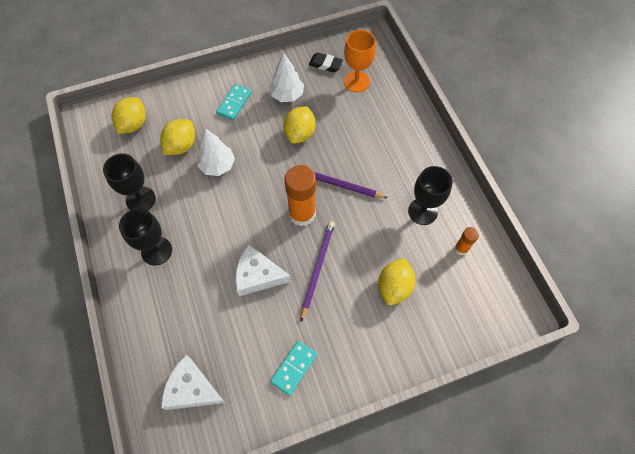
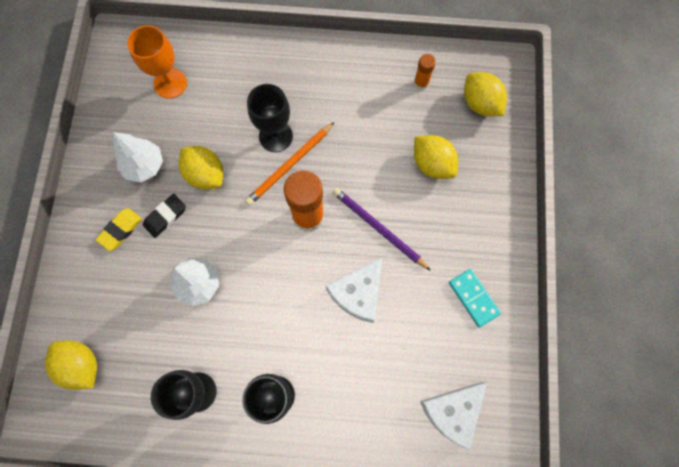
camera: 65 degrees left, 10 degrees up
yellow lemon [160,119,195,155] -> yellow lemon moved to [464,72,507,116]
turquoise domino [216,84,252,120] -> yellow eraser [96,208,142,251]
purple pencil [292,166,388,198] -> orange pencil [245,122,334,206]
black eraser [309,52,343,72] -> black eraser moved to [143,194,186,238]
black goblet [408,166,452,225] -> black goblet moved to [247,84,293,152]

